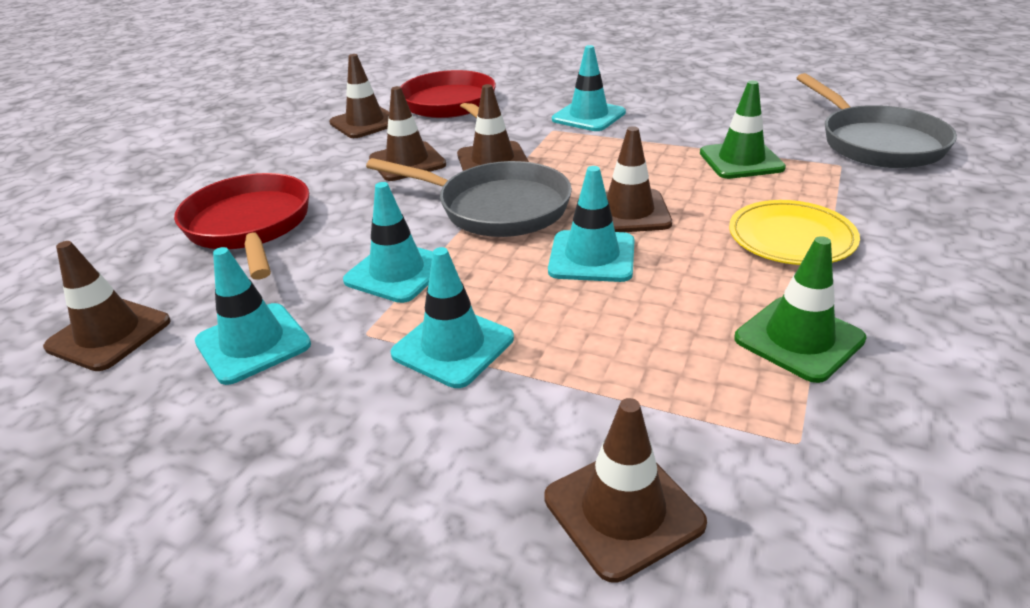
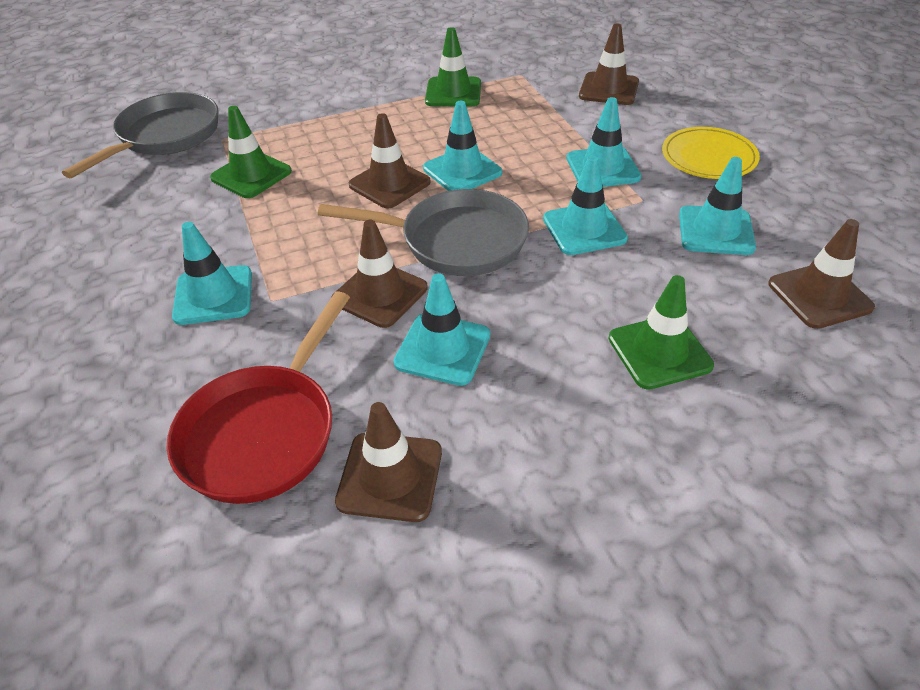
camera: 135 degrees left, 10 degrees up
red pan [174,173,309,280] -> green traffic cone [608,275,714,390]
grey pan [366,158,572,237] -> grey pan turned 120 degrees clockwise [318,189,529,276]
brown traffic cone [369,86,446,181] -> turquoise traffic cone [394,273,490,386]
yellow plate [729,200,860,265] -> yellow plate moved to [662,127,760,179]

